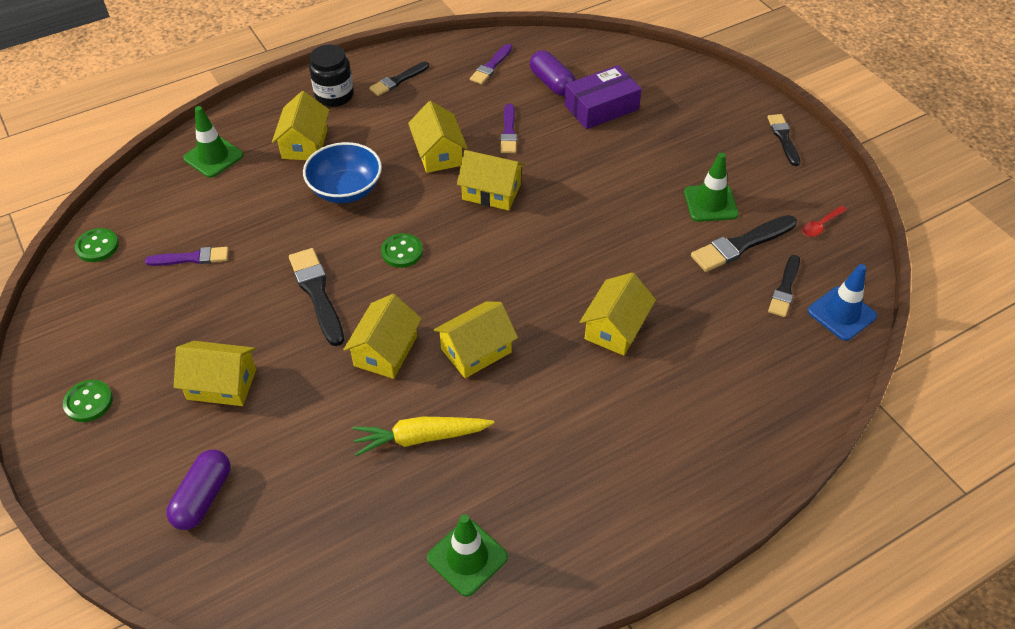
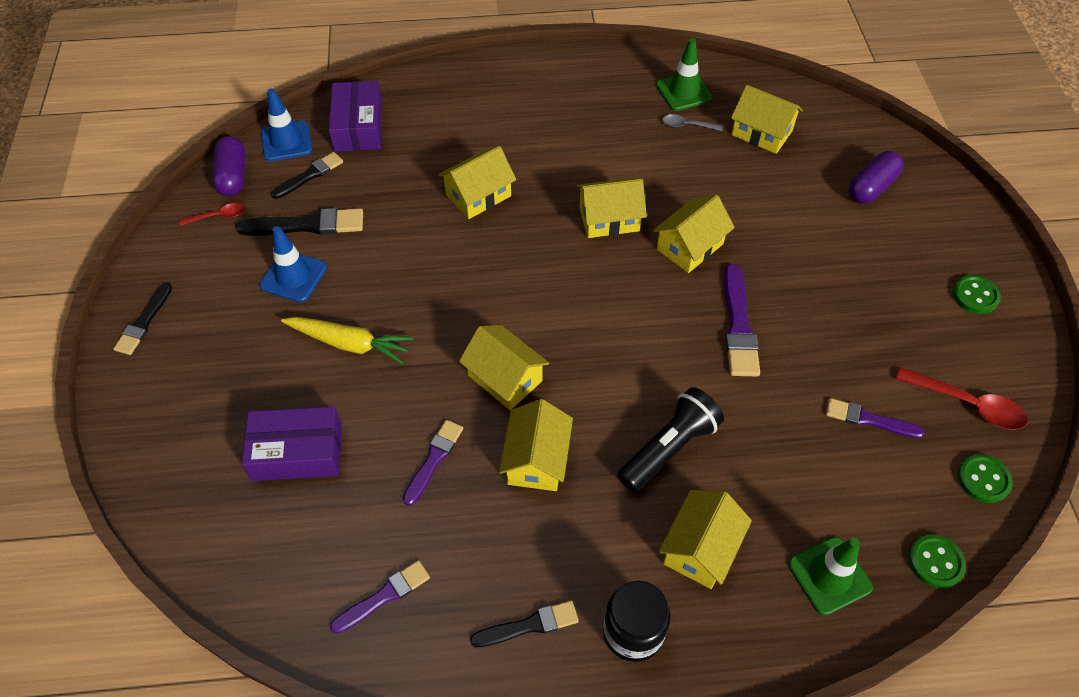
camera: 155 degrees left, 5 degrees up
yellow house [174,341,256,406] -> yellow house moved to [731,85,803,154]
black brush [289,248,344,346] -> purple brush [724,264,760,376]
blue bowl [303,142,382,203] -> black flashlight [617,387,724,492]
yellow carrot [353,417,494,456] -> yellow carrot moved to [281,317,413,364]
green button [381,233,423,268] -> green button moved to [908,534,966,588]
purple capsule [530,50,576,96] -> purple capsule moved to [212,136,245,197]
green traffic cone [684,152,739,222] -> blue traffic cone [259,226,327,302]
none -> purple box [329,81,382,152]
none -> grey spoon [662,114,723,131]
none -> red spoon [895,367,1028,430]

